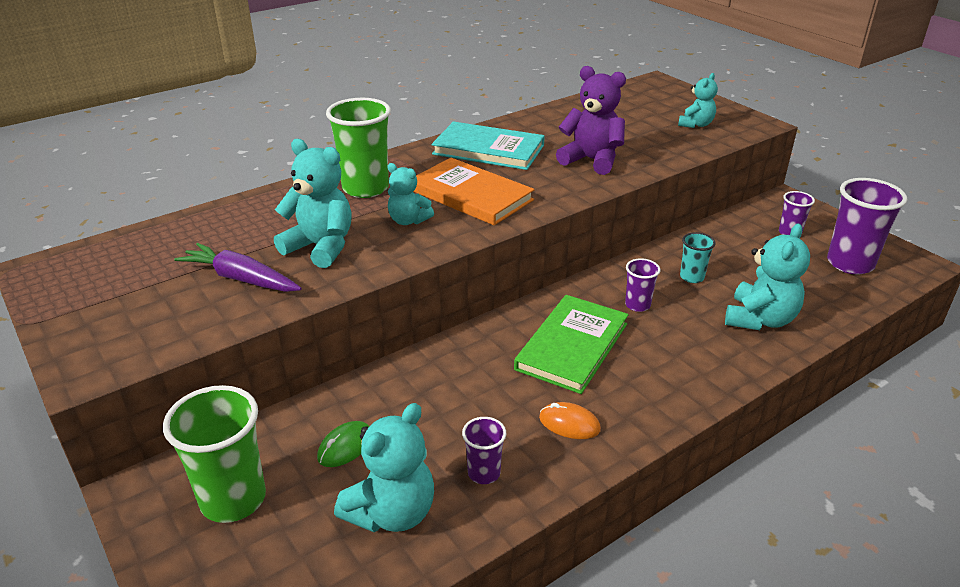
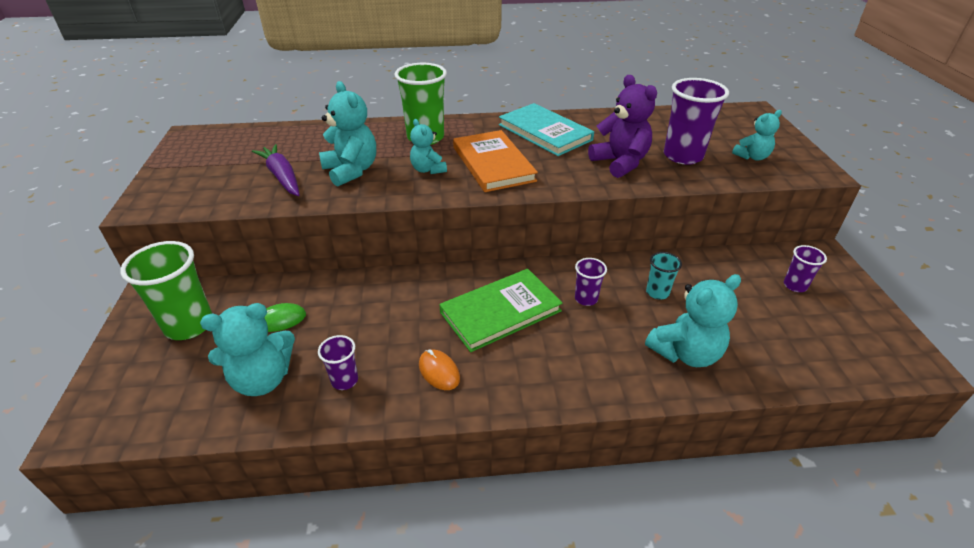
camera: 30 degrees right, 5 degrees up
purple cup [827,178,907,275] -> purple cup moved to [664,78,729,165]

